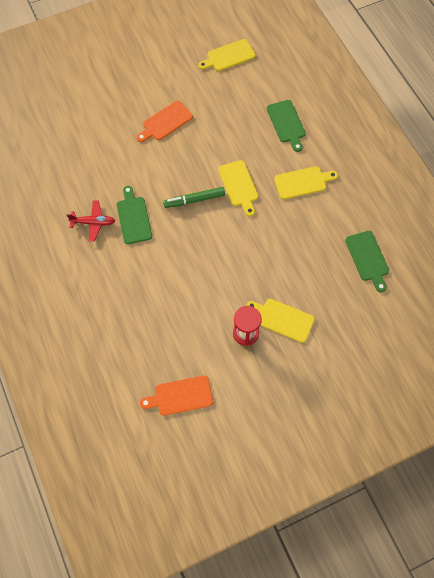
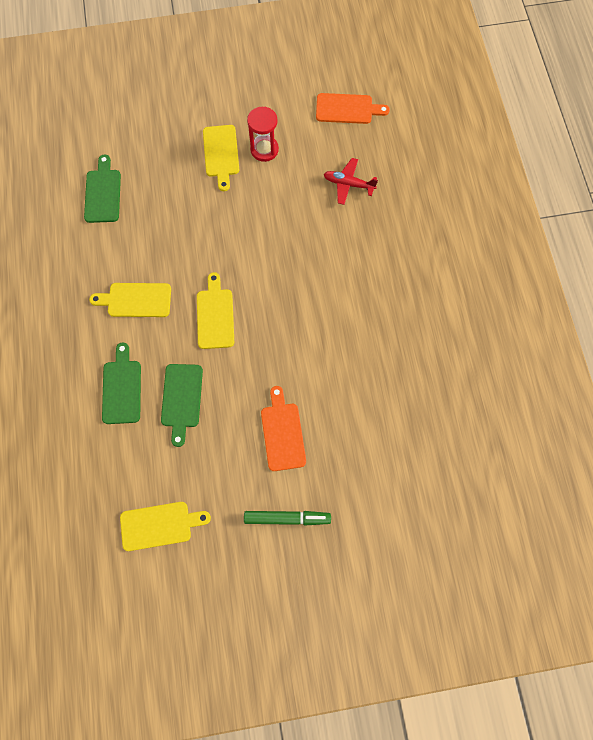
camera: 165 degrees left, 5 degrees up
red plane [67,200,115,242] -> red plane moved to [324,158,378,205]
green cutting board [117,186,152,244] -> green cutting board moved to [161,364,203,447]
orange cutting board [137,101,193,142] -> orange cutting board turned 75 degrees counterclockwise [261,386,306,471]
green marker [163,187,225,208] -> green marker moved to [244,511,331,526]
yellow cutting board [246,299,315,343] -> yellow cutting board turned 45 degrees clockwise [203,125,239,191]

